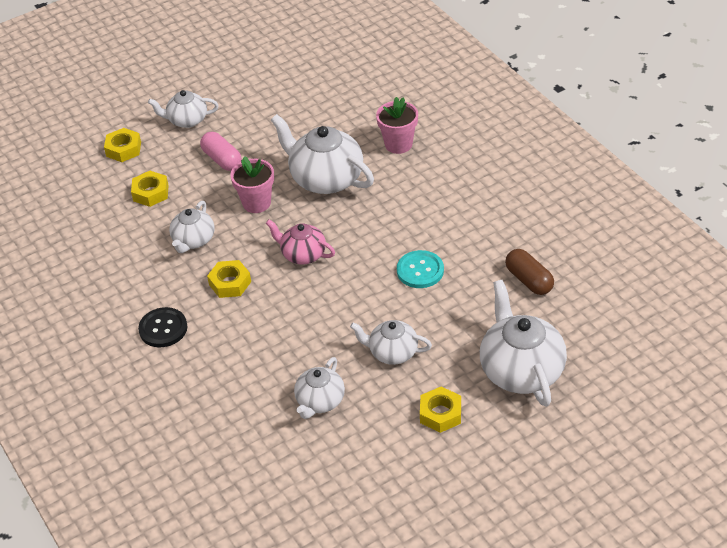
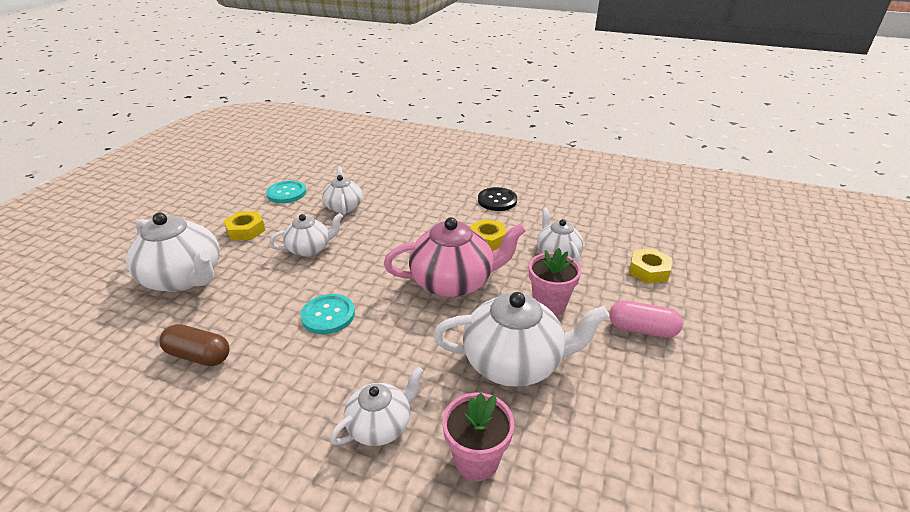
camera: 140 degrees right, 10 degrees down
yellow nut [104,128,141,162] -> none
white teapot [148,90,219,128] -> white teapot moved to [330,367,424,446]
pink teapot [266,220,335,265] -> pink teapot [384,217,526,297], size x1.72
none -> turquoise button [266,180,306,203]

